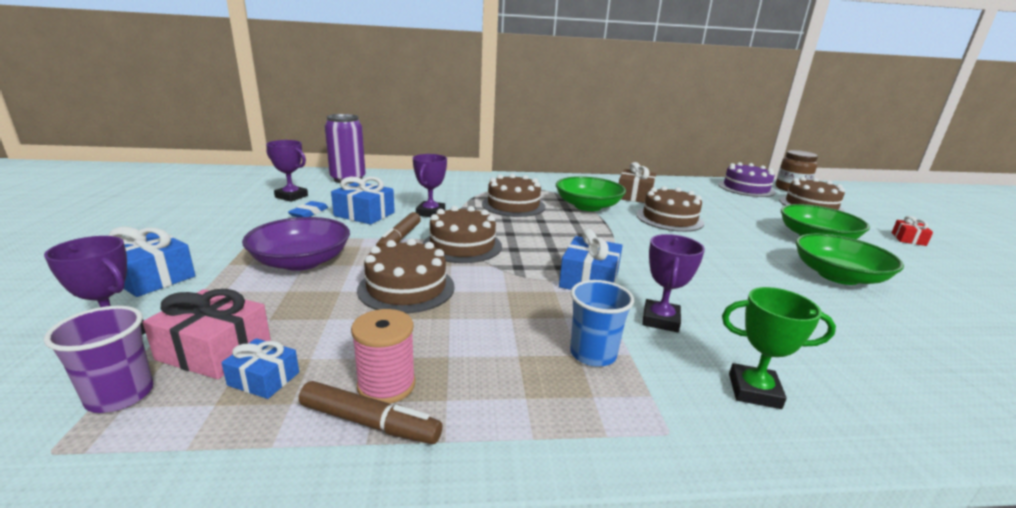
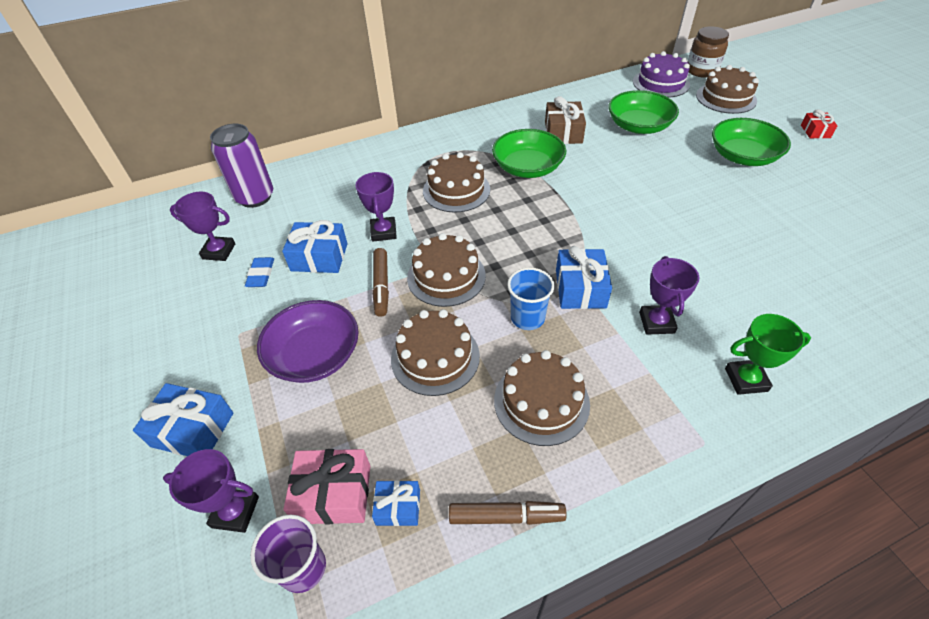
camera: 15 degrees left, 25 degrees up
pink spool [351,309,415,404] -> none
blue cup [570,280,634,366] -> blue cup moved to [507,268,554,330]
brown cake [636,186,704,232] -> brown cake moved to [494,350,590,446]
green bowl [796,233,904,285] -> green bowl moved to [608,90,679,134]

